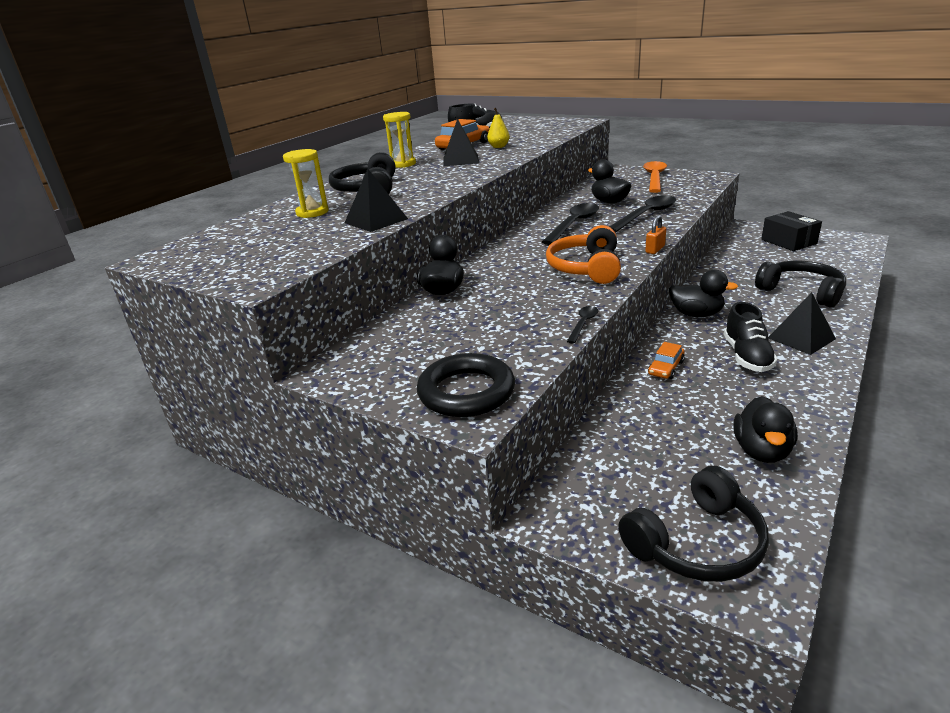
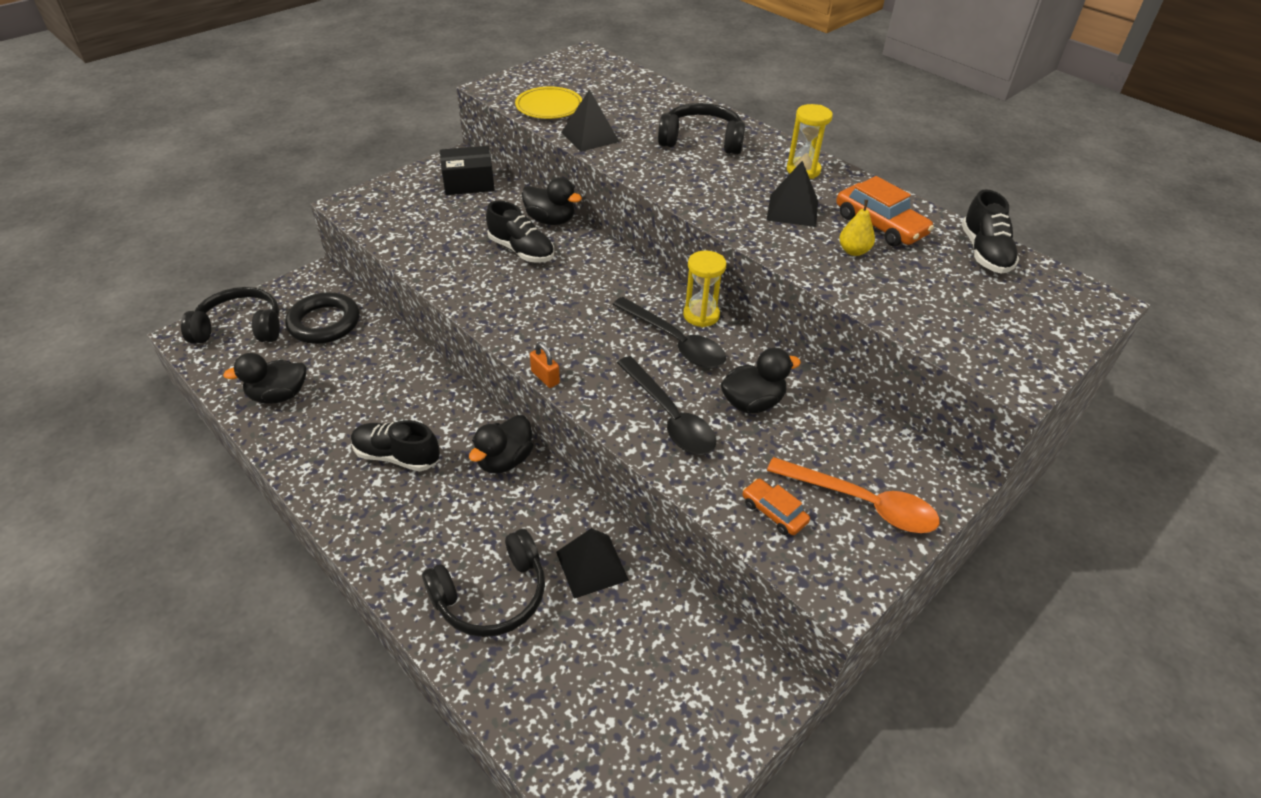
camera: 100 degrees right, 15 degrees up
yellow hourglass [283,149,329,218] -> yellow hourglass moved to [683,251,726,327]
black ring [417,353,515,417] -> black ring moved to [285,292,360,344]
orange headphones [546,225,621,284] -> none
black spoon [567,306,598,344] -> none
black headphones [618,466,769,582] -> black headphones turned 105 degrees clockwise [181,287,280,343]
orange car [648,342,685,379] -> orange car moved to [743,478,810,535]
black duck [734,396,798,463] -> black duck turned 45 degrees counterclockwise [223,353,306,404]
black box [761,211,822,251] -> black box moved to [440,146,495,195]
black pyramid [768,292,836,355] -> black pyramid moved to [556,528,629,599]
none -> black shoe [486,201,554,263]
none -> yellow plate [515,87,582,119]

